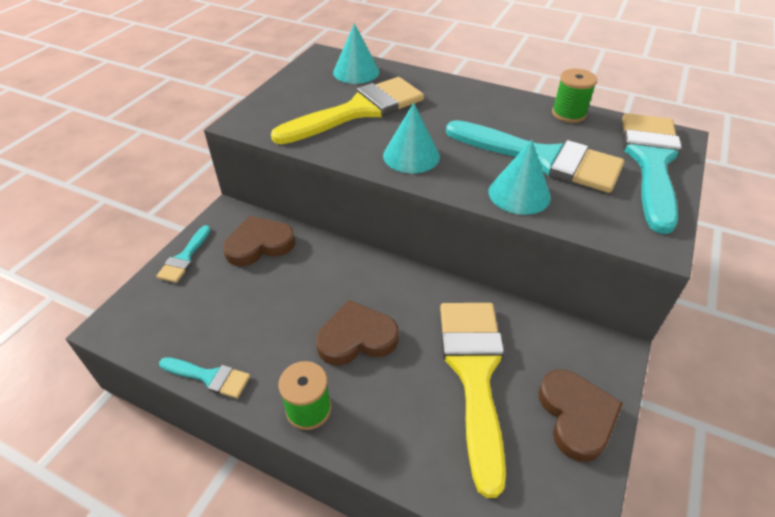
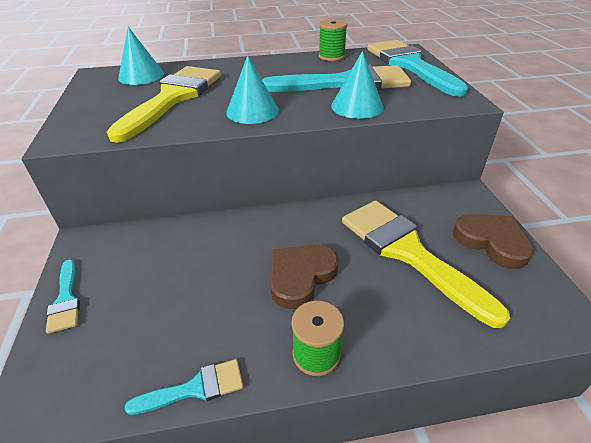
camera: 35 degrees left, 5 degrees down
brown heart [223,215,295,267] -> none

